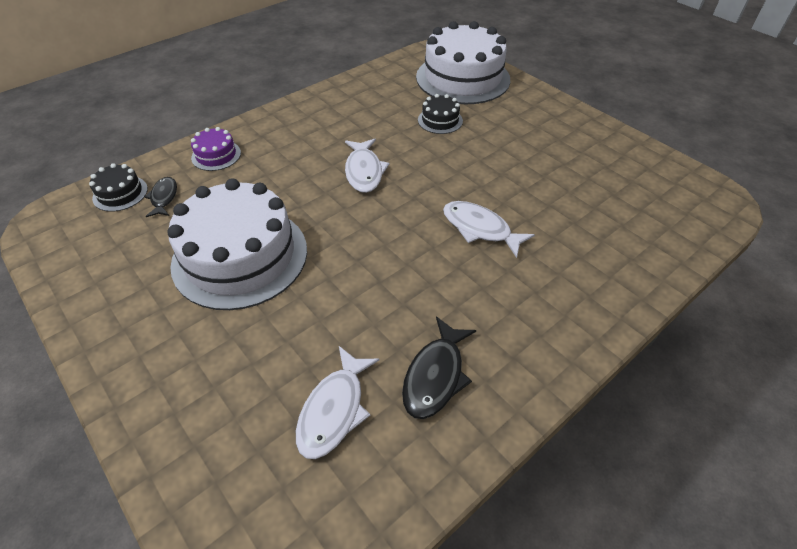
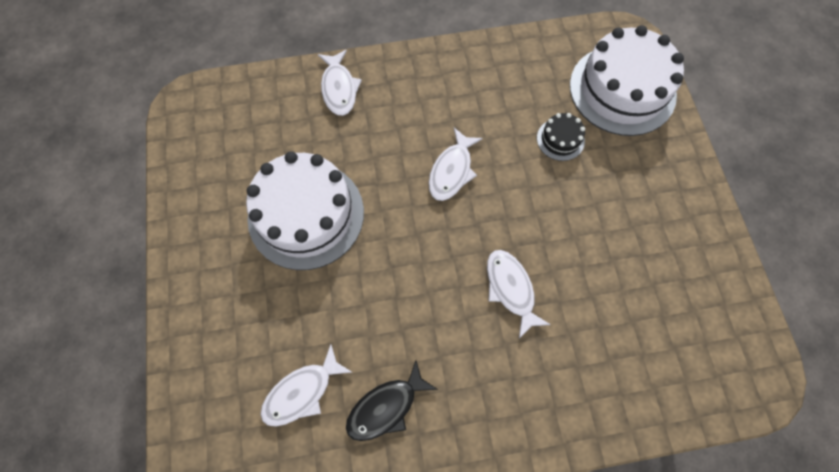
camera: 30 degrees right, 20 degrees up
black cake [89,163,148,212] -> none
black fish [144,177,177,217] -> none
purple cake [191,127,241,171] -> white fish [318,50,362,116]

